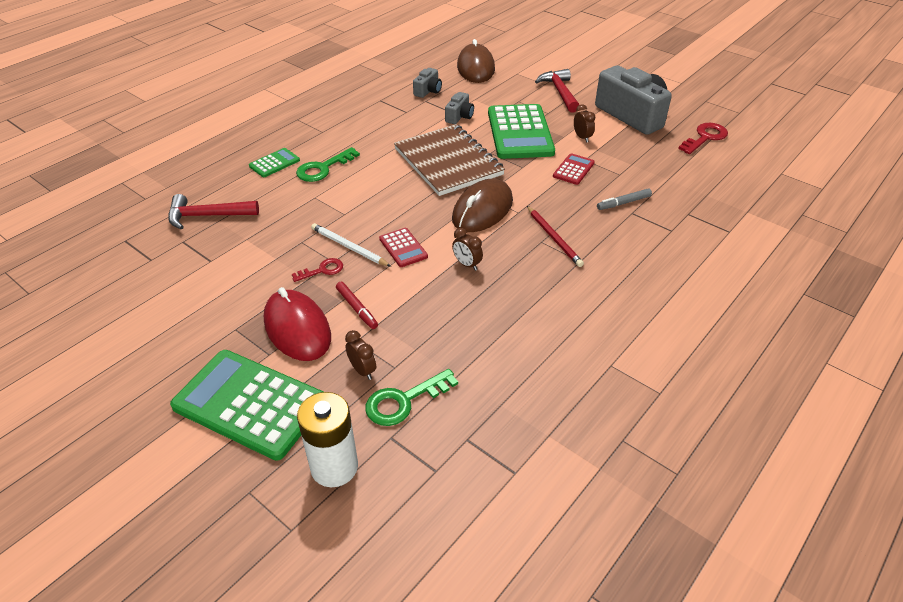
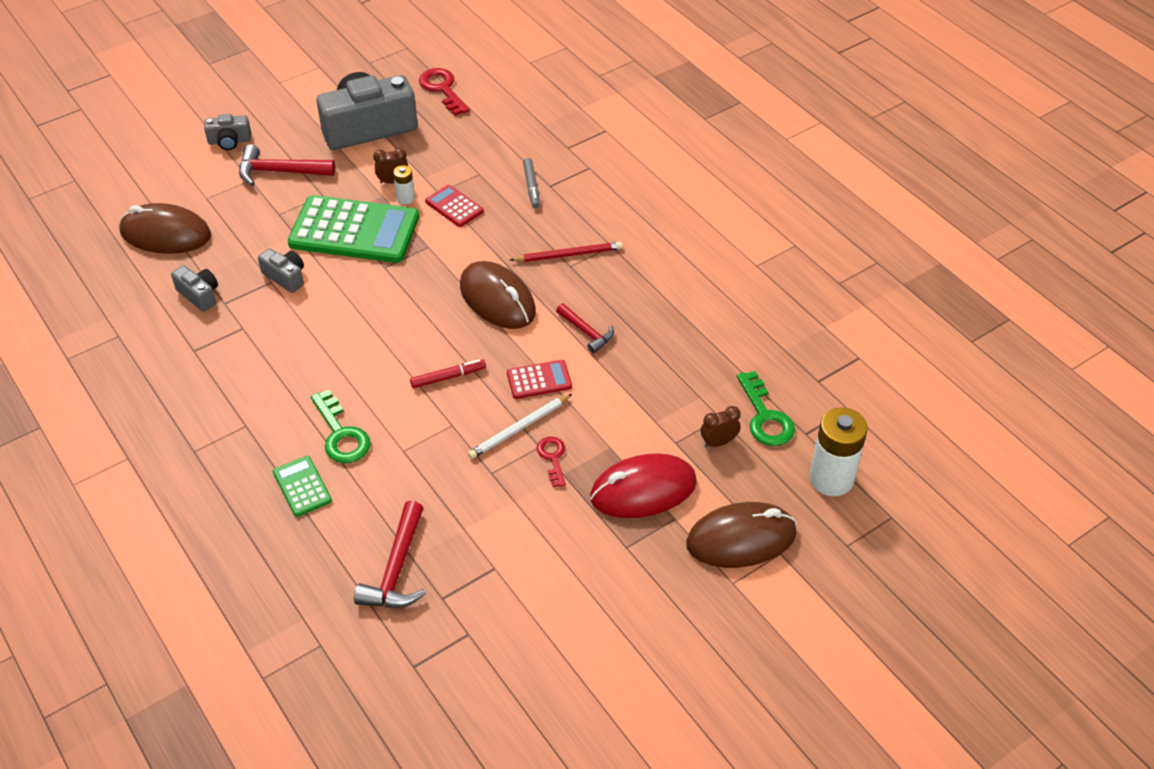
camera: 75 degrees left, 5 degrees up
green calculator [170,350,323,461] -> brown mouse [686,502,797,568]
red marker [336,282,378,329] -> red marker moved to [410,359,486,388]
brown notebook [394,124,505,196] -> none
brown clock [452,228,483,271] -> red hammer [556,303,614,353]
none -> grey camera [204,114,251,150]
none -> white battery [393,165,415,204]

